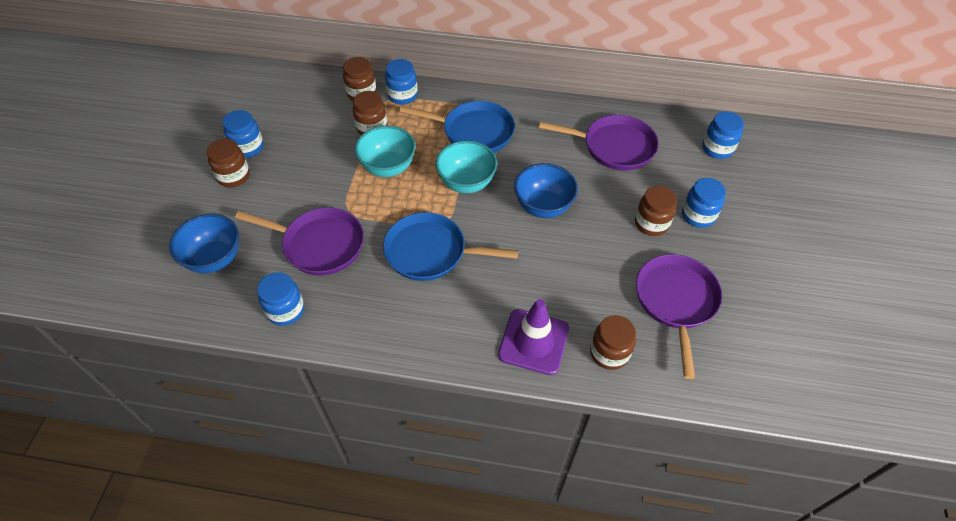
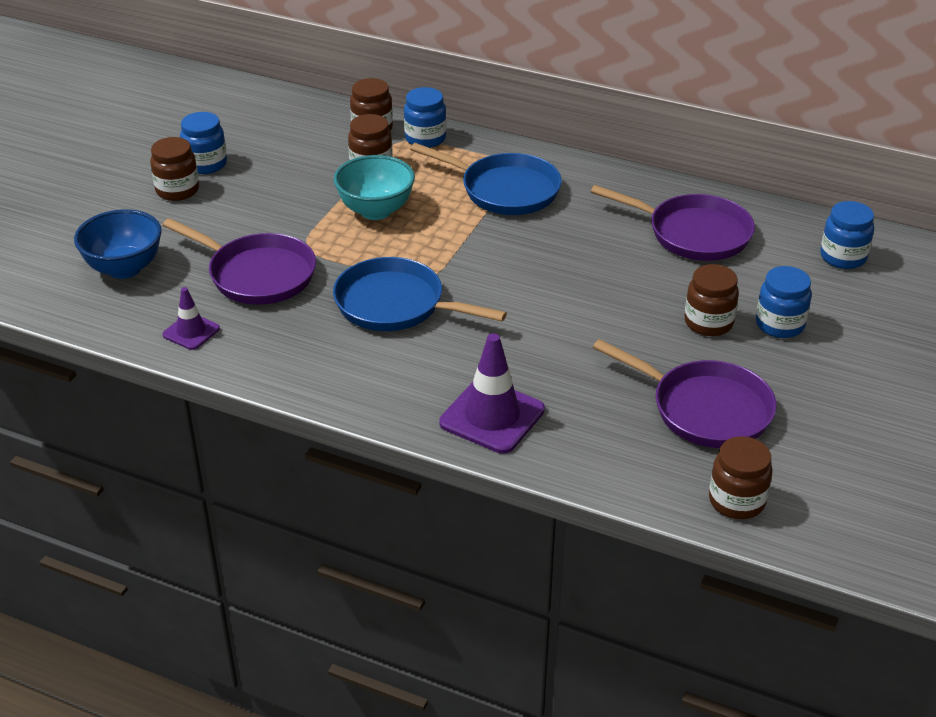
camera: 15 degrees right, 15 degrees down
blue jar [257,272,304,326] -> purple traffic cone [162,287,220,350]
turquoise bowl [435,141,497,193] -> none
blue bowl [514,163,578,218] -> none
brown jar [590,315,636,370] -> brown jar moved to [709,436,772,519]
purple pan [636,254,722,379] -> purple pan turned 105 degrees clockwise [593,339,776,448]

